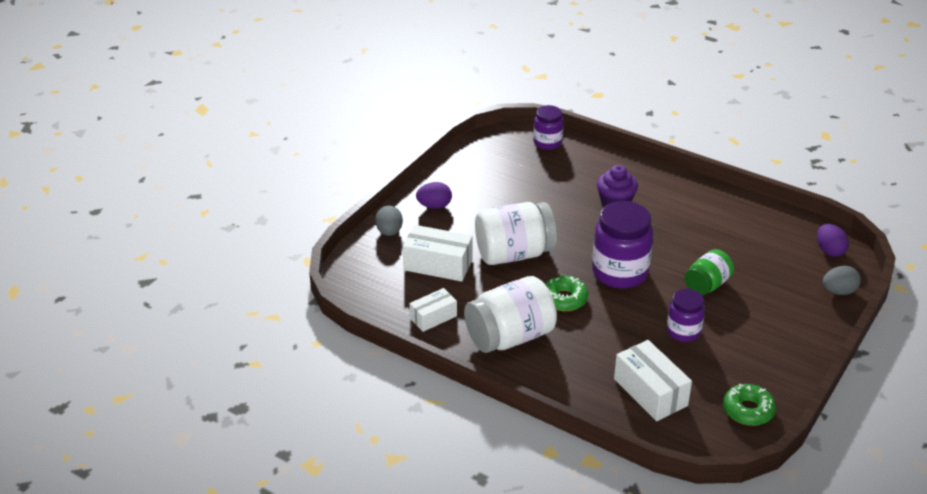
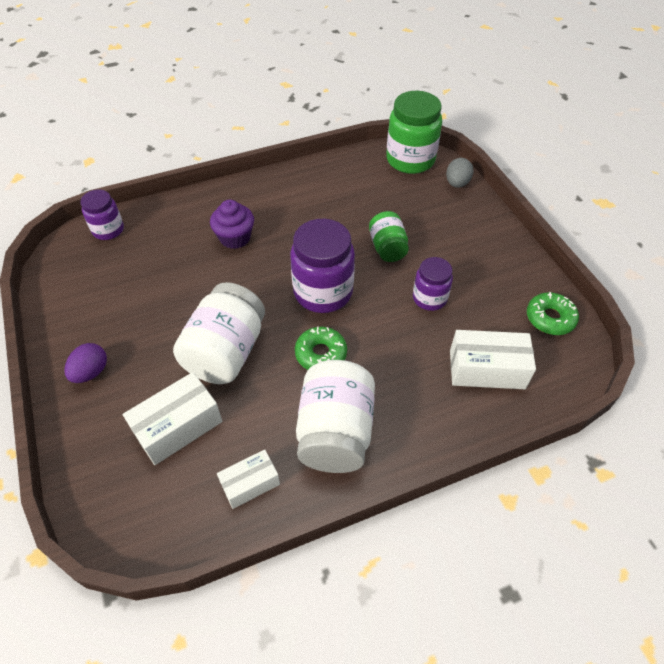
camera: 55 degrees left, 15 degrees up
grey egg [375,206,403,236] -> none
white box [409,288,457,332] -> white box turned 60 degrees clockwise [217,450,280,509]
purple egg [817,224,849,257] -> green jar [386,91,442,174]

